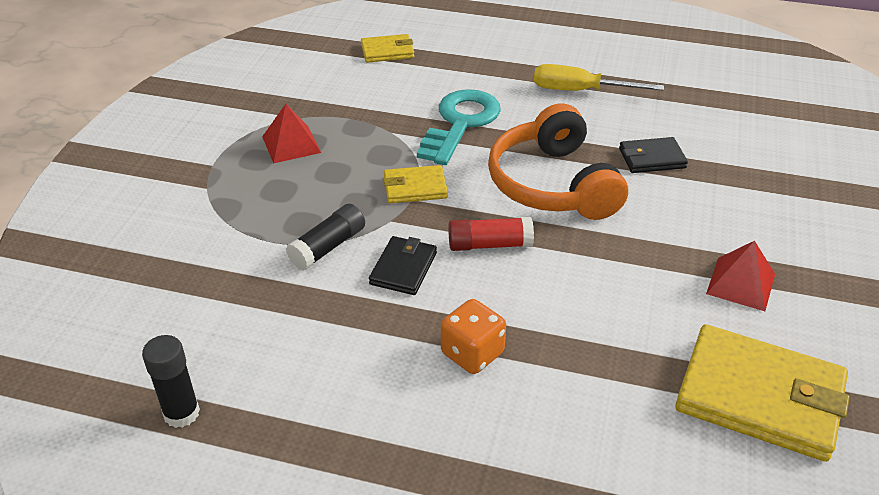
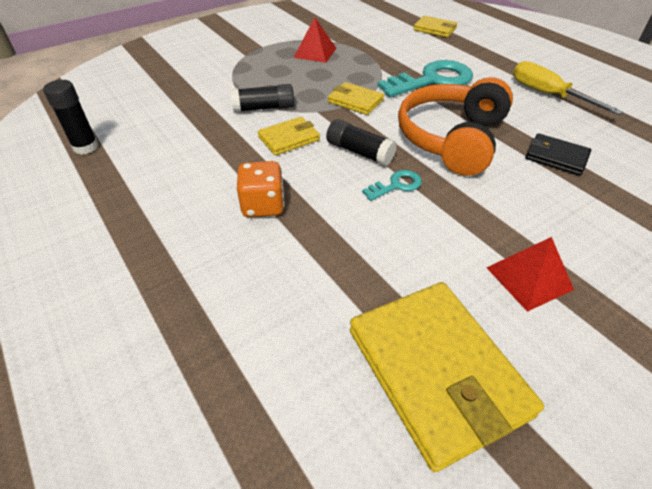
camera: 40 degrees right, 5 degrees up
black wallet [369,236,437,295] -> yellow wallet [258,117,320,155]
red glue stick [448,217,534,251] -> black glue stick [326,119,397,166]
none -> turquoise key [362,170,422,201]

